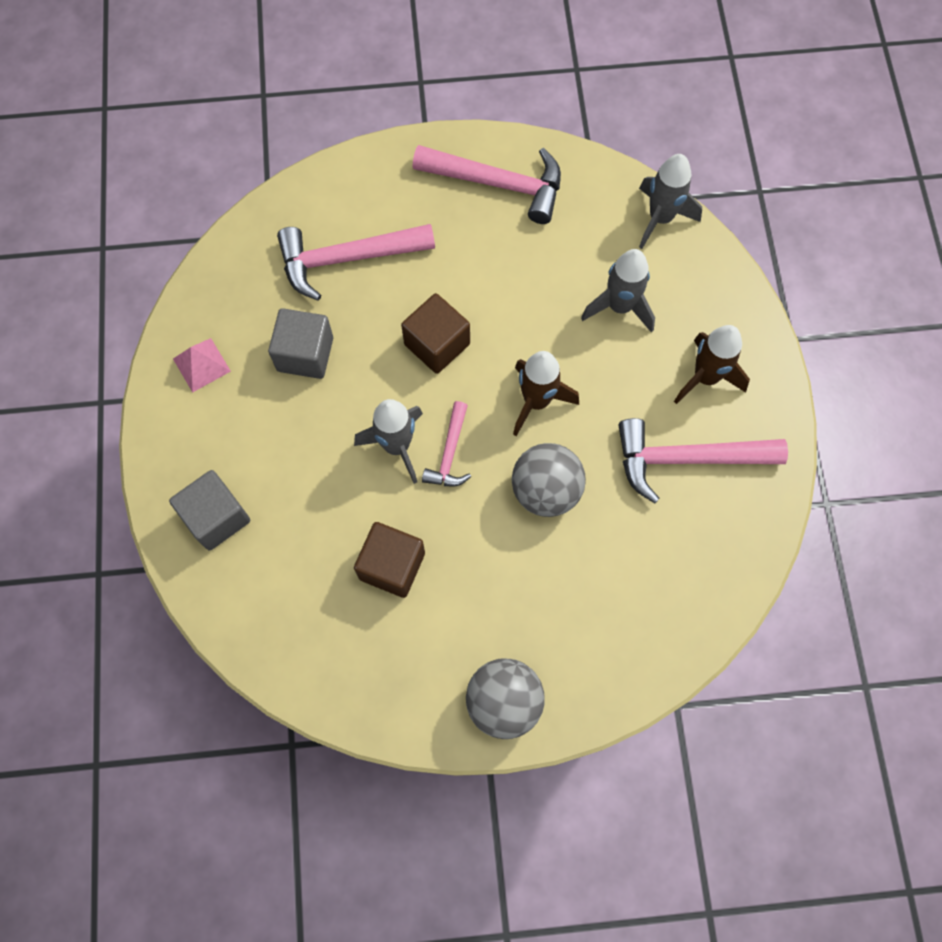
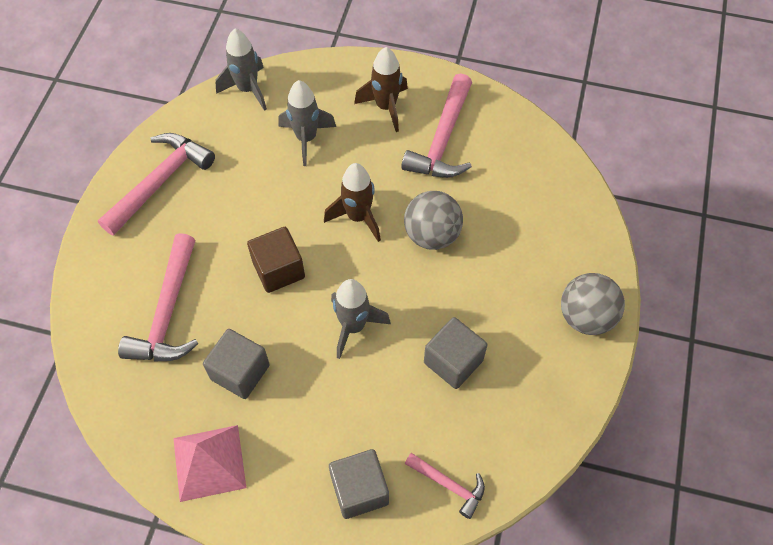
camera: 70 degrees left, 10 degrees down
pink pyramid [173,338,231,393] -> pink pyramid [173,425,246,502], size x1.59
brown cube [354,522,425,598] -> grey cube [424,317,488,389]
pink hammer [422,401,471,487] -> pink hammer moved to [405,453,485,519]

